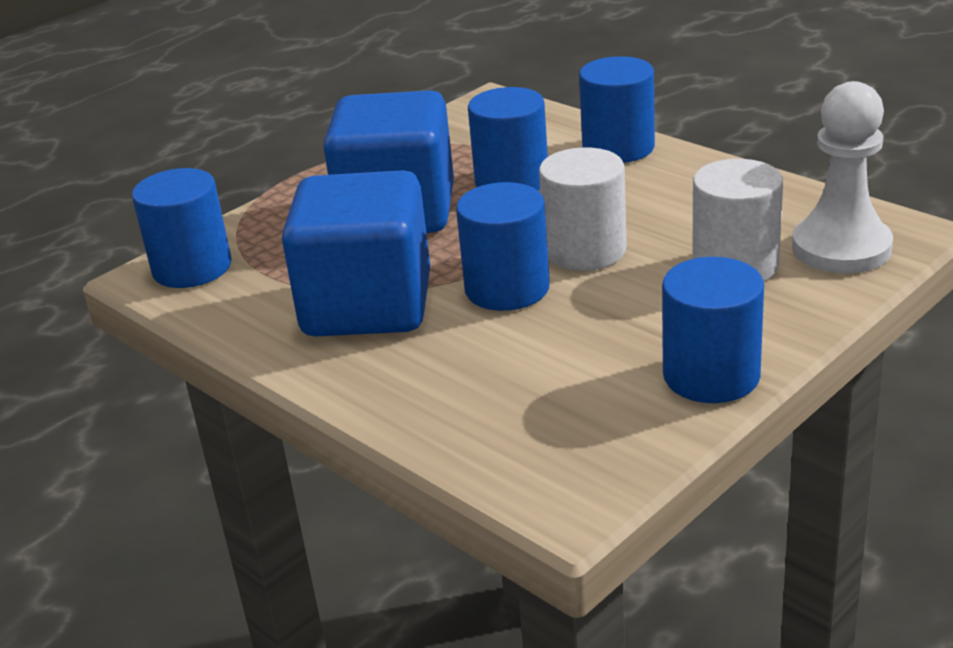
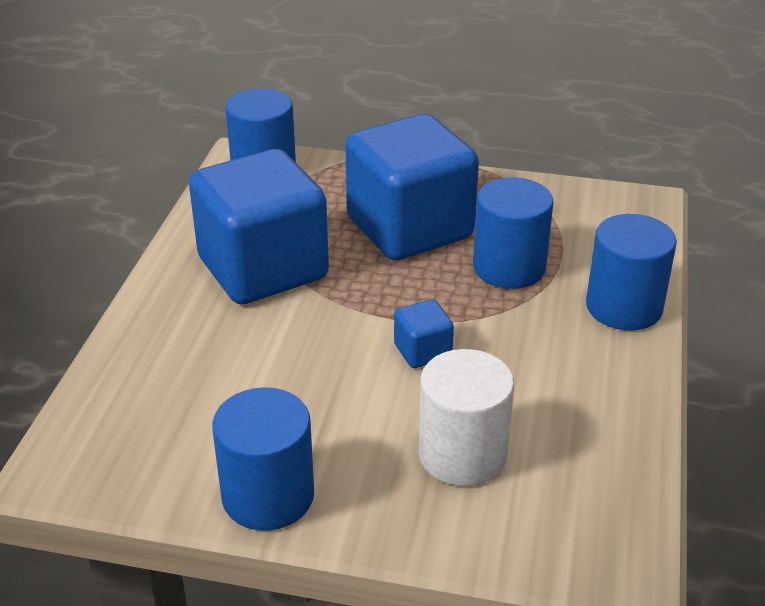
camera: 55 degrees right, 5 degrees up
blue cylinder [456,182,550,311] -> none
white cylinder [539,147,627,271] -> blue cube [394,300,454,368]
white pawn [792,81,893,274] -> none

